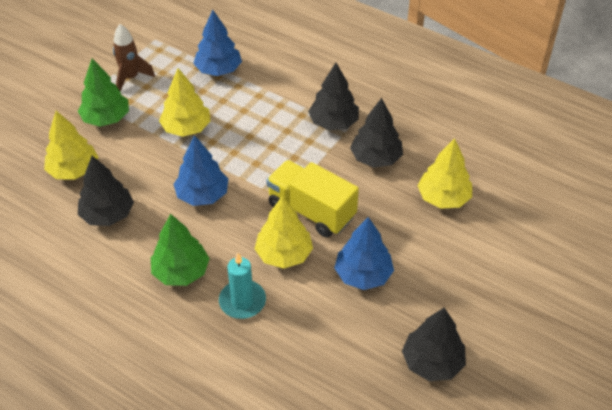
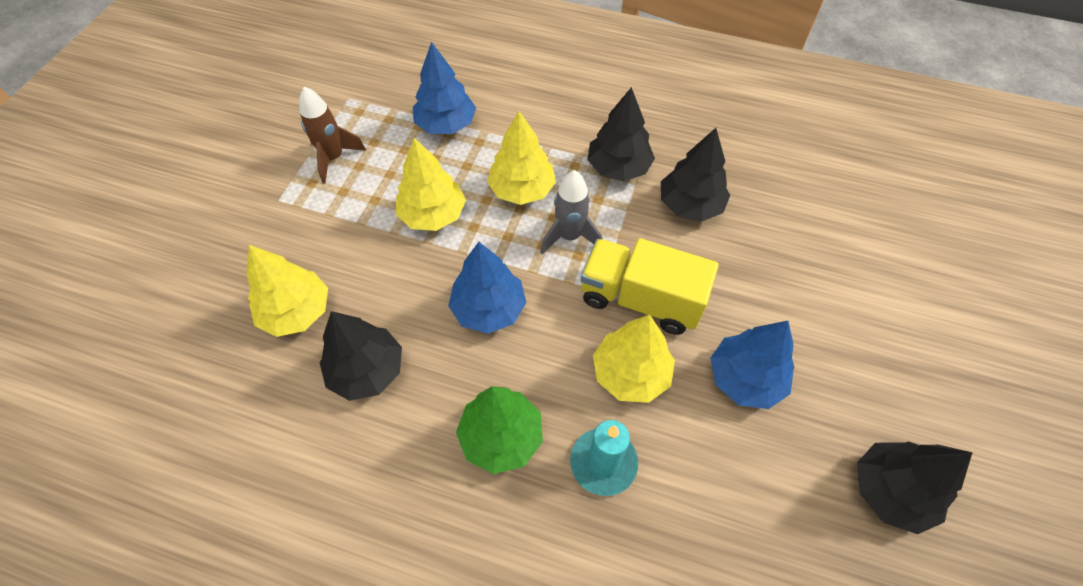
camera: 15 degrees left, 10 degrees up
green tree [78,59,129,127] -> none
yellow tree [417,138,472,209] -> yellow tree moved to [487,111,556,205]
none -> grey rocket [540,170,603,254]

